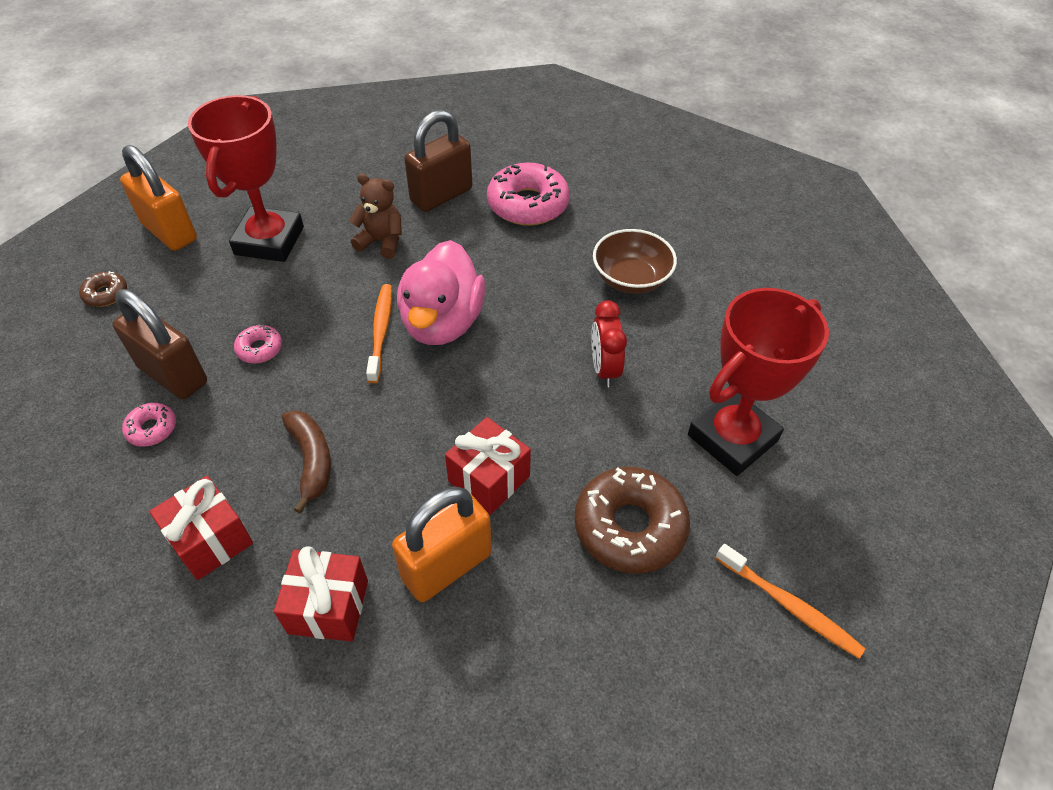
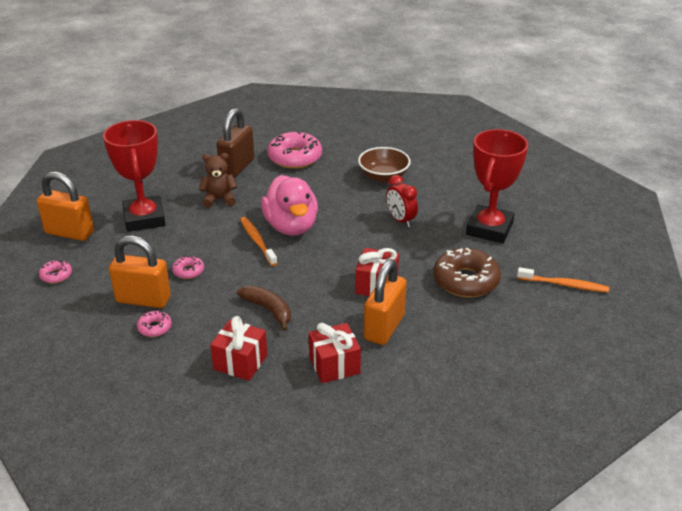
camera: 25 degrees left, 15 degrees down
brown donut [79,271,127,307] -> pink donut [39,259,72,284]
brown padlock [113,289,207,399] -> orange padlock [109,236,171,308]

